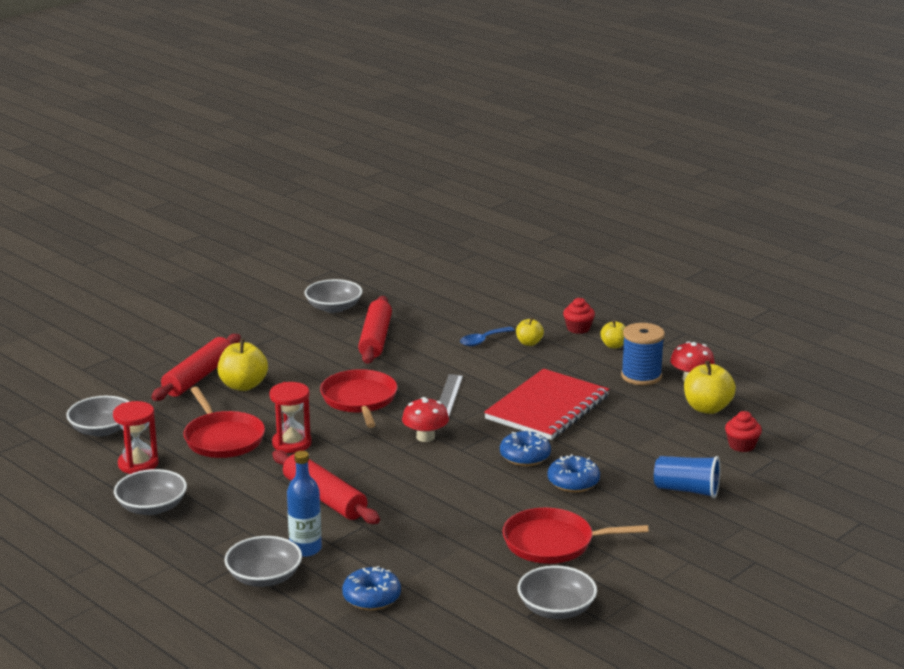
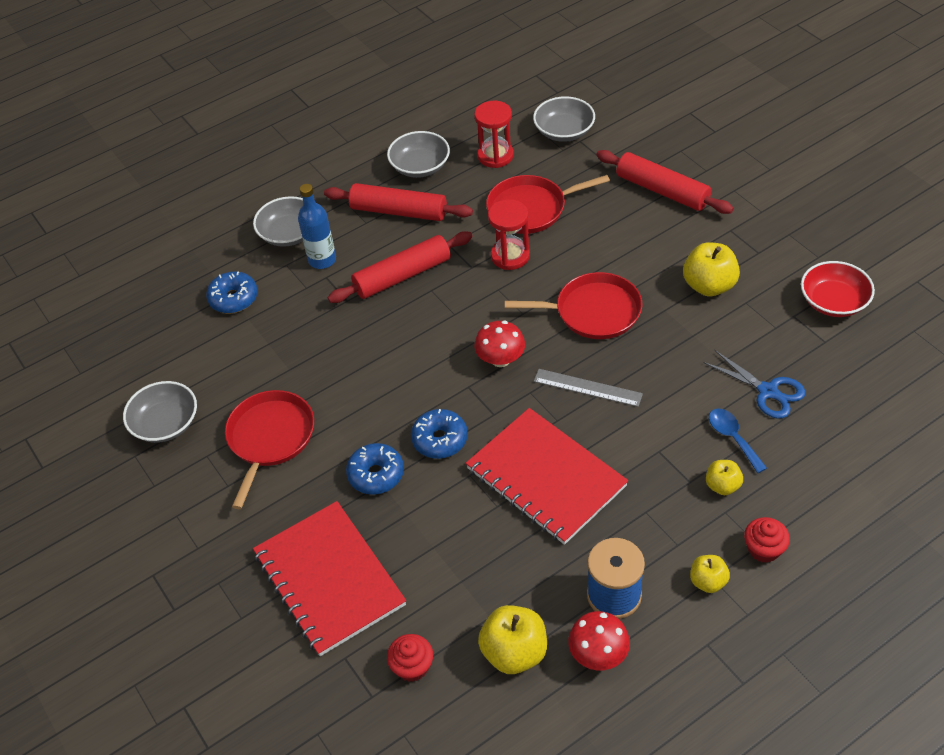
camera: 105 degrees right, 25 degrees up
yellow apple [218,339,268,391] -> yellow apple moved to [683,242,740,297]
grey bowl [304,279,362,313] -> red bowl [801,261,875,317]
red rolling pin [358,296,392,364] -> red rolling pin moved to [324,183,473,221]
blue cup [654,456,721,498] -> red notebook [253,501,406,656]
none -> blue scissors [704,350,806,419]

